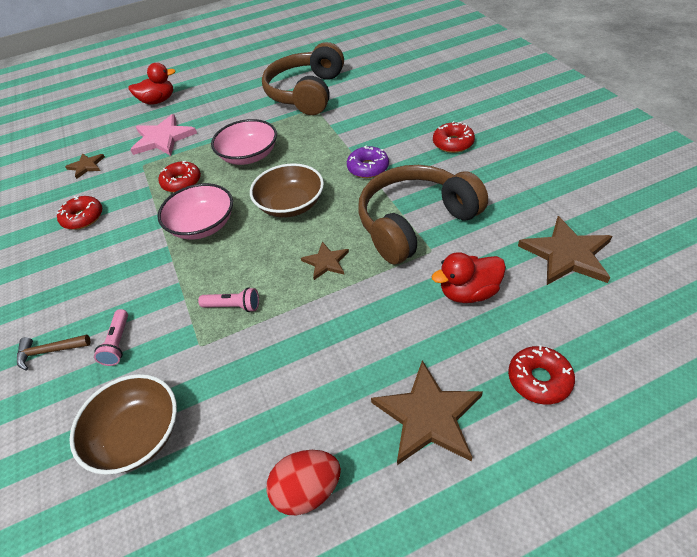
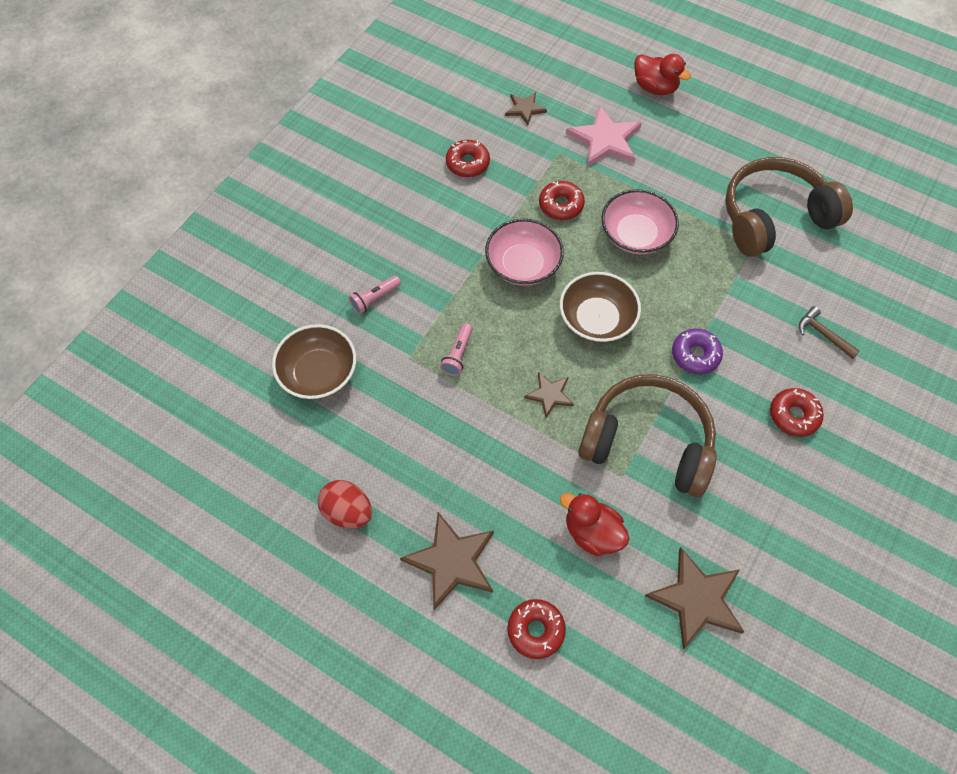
camera: 50 degrees right, 15 degrees up
brown hammer [17,335,91,370] -> brown hammer moved to [799,306,860,359]
pink flashlight [198,287,259,312] -> pink flashlight turned 45 degrees clockwise [440,323,473,376]

